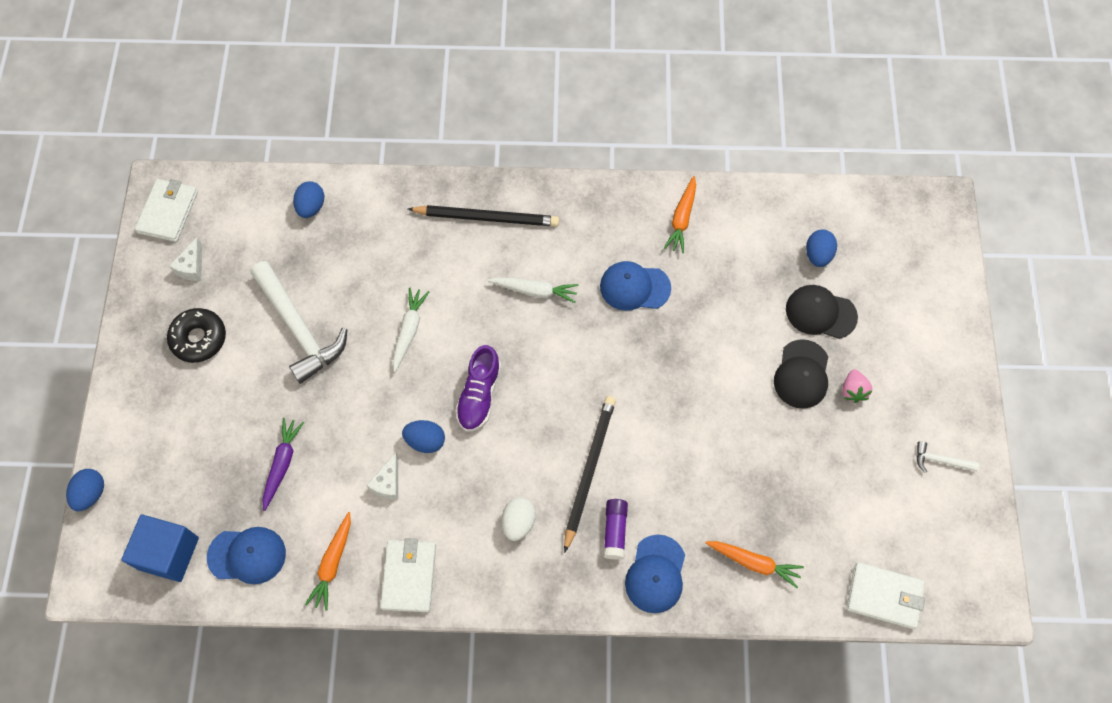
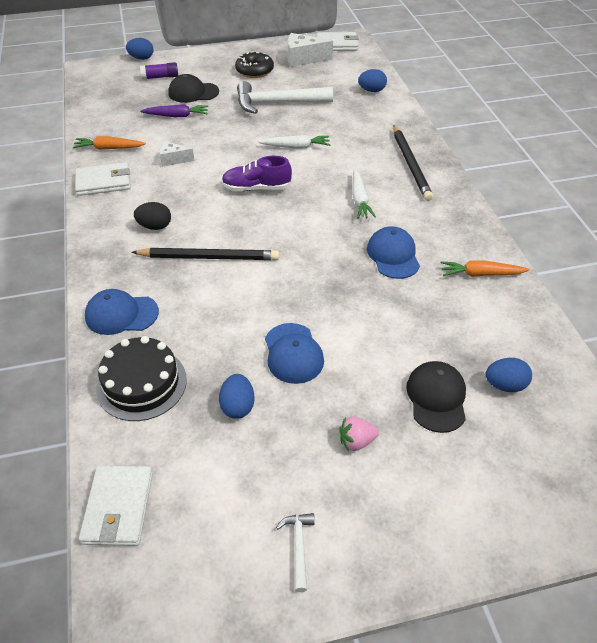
camera: 75 degrees right, 20 degrees down
blue cube [121,515,199,582] -> none
white cheese [169,237,202,281] -> white cheese [288,33,333,67], size x1.66
blue cap [207,527,286,584] -> blue cap moved to [265,323,324,384]
white hammer [251,261,348,384] -> white hammer turned 45 degrees clockwise [237,81,333,114]
blue egg [402,420,445,453] -> blue egg moved to [219,374,254,419]
white egg [502,498,536,541] -> black egg [134,202,171,230]
purple glue stick [603,499,628,560] -> purple glue stick moved to [140,62,178,80]
orange carrot [705,541,804,588] -> black cake [96,336,187,421]
black cap [774,339,828,409] -> black cap moved to [168,74,219,103]

